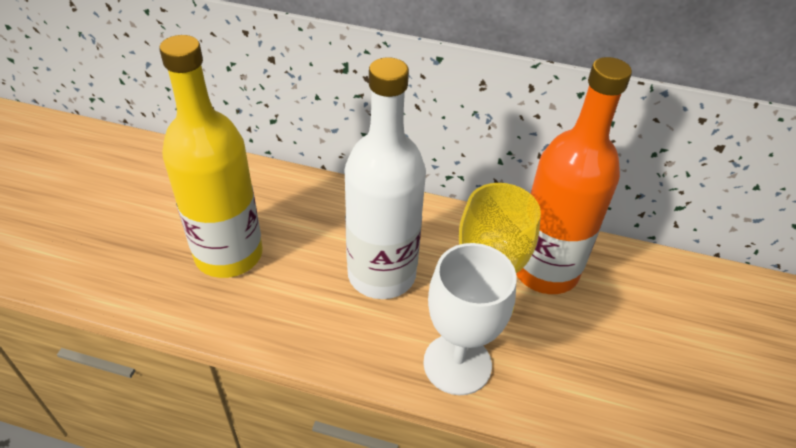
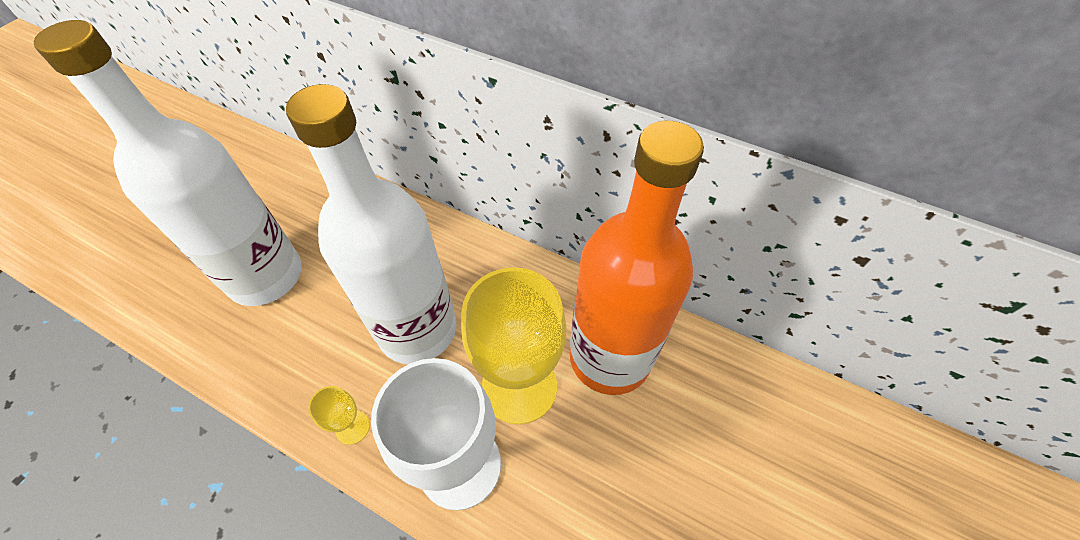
camera: 15 degrees right, 10 degrees up
yellow bottle [159,35,263,278] -> white bottle [34,20,302,306]
none -> yellow goblet [308,386,370,445]

